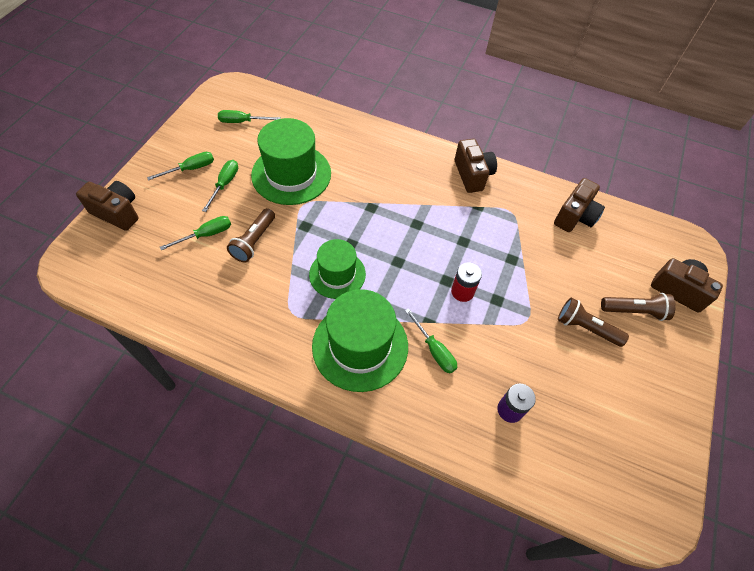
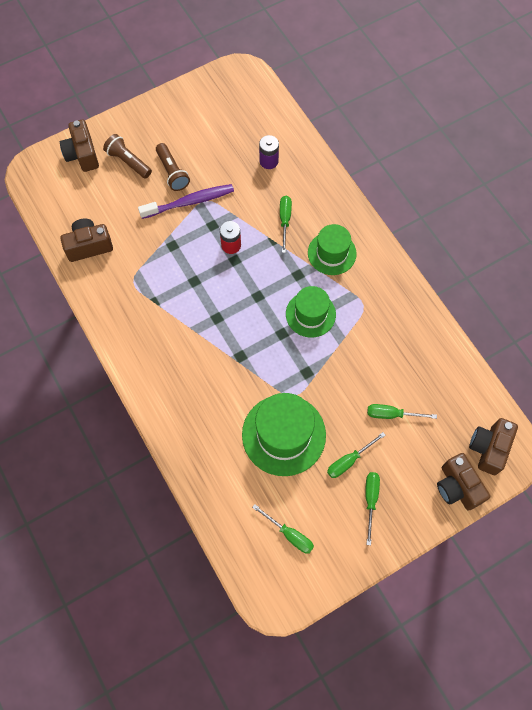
camera: 140 degrees left, 10 degrees up
green screwdriver [147,152,214,181] -> green screwdriver turned 90 degrees clockwise [365,472,380,545]
brown flashlight [227,208,275,263] -> none
green hat [312,289,408,392] -> green hat [308,224,357,275], size x0.63
brown camera [455,139,497,193] -> brown camera moved to [469,418,518,475]
none -> purple toothbrush [138,184,234,219]

